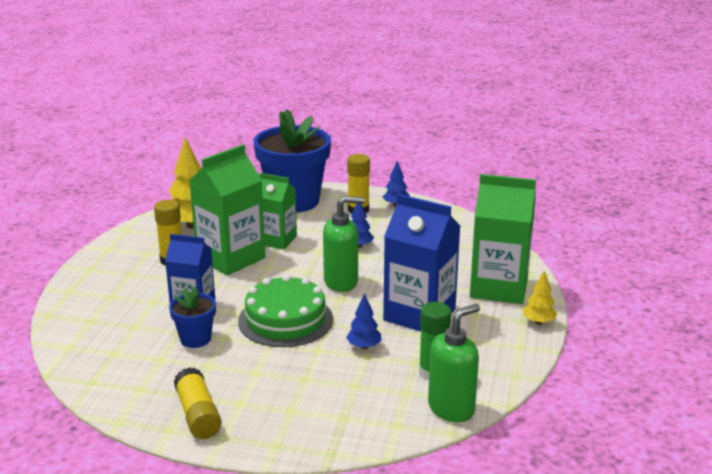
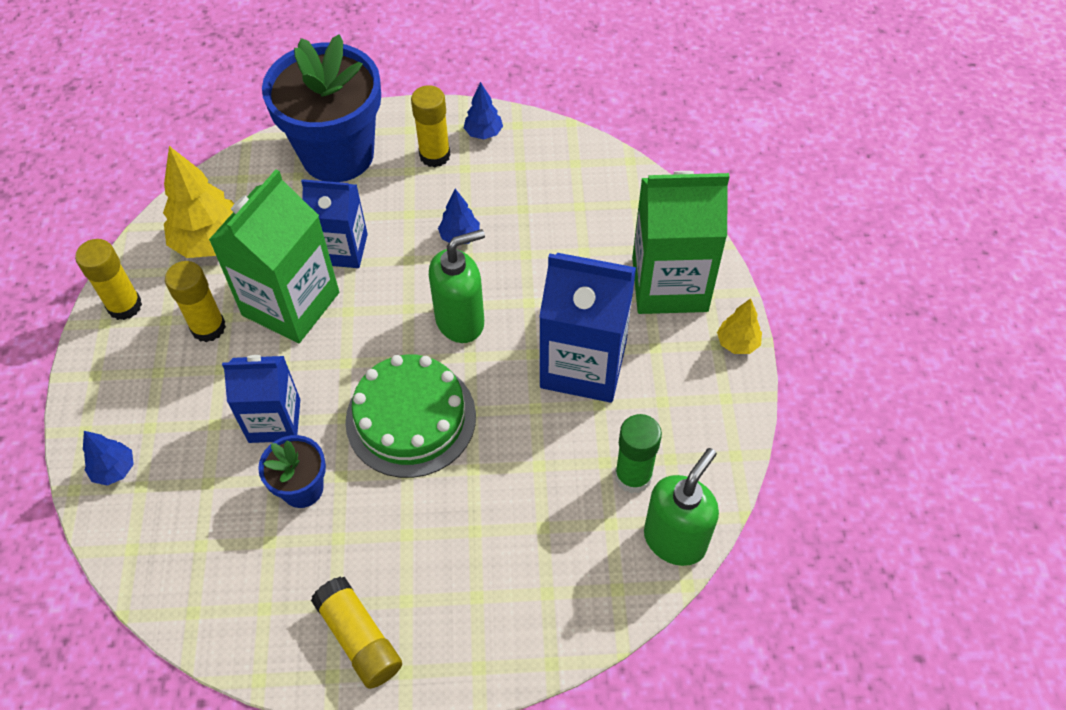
camera: 15 degrees left, 30 degrees up
green carton [259,173,297,250] -> blue carton [301,179,368,268]
blue tree [346,293,381,349] -> blue tree moved to [83,431,134,486]
none -> yellow glue stick [75,239,142,320]

